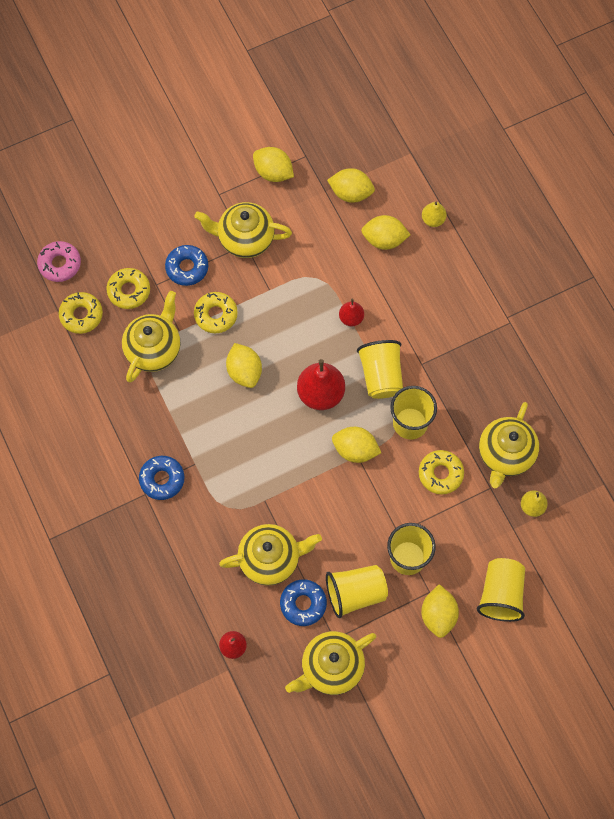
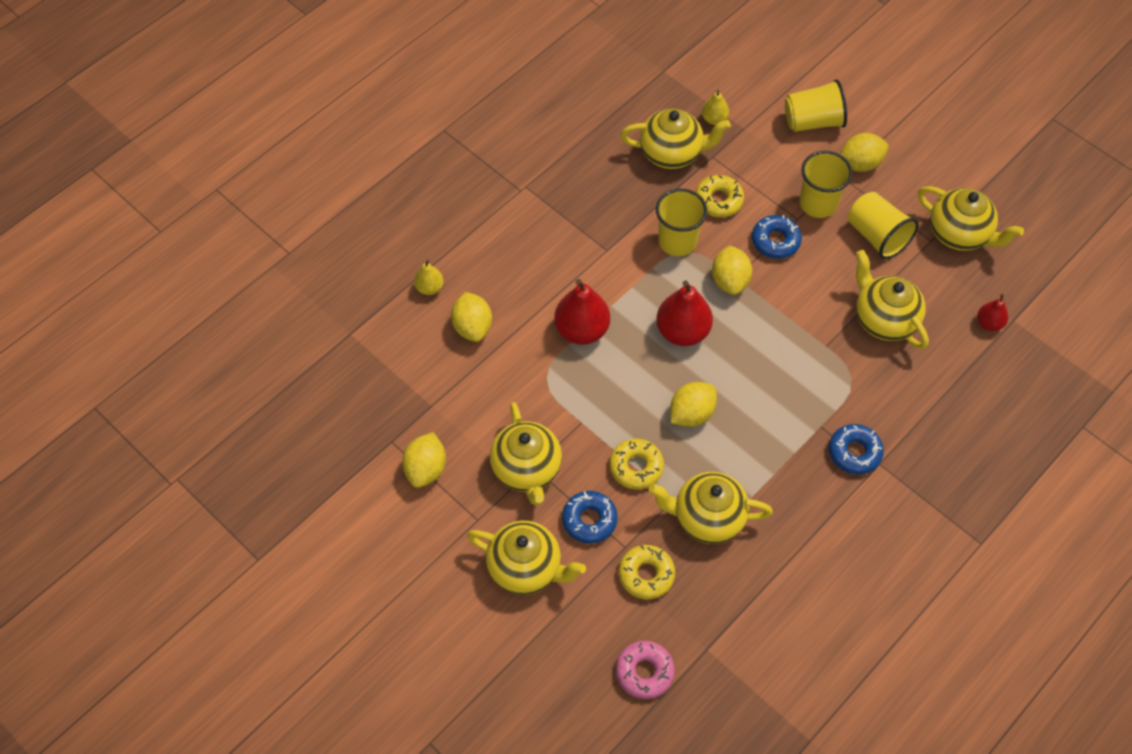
camera: 110 degrees left, 10 degrees down
yellow donut [59,292,103,334] -> none
blue donut [280,579,327,626] -> blue donut moved to [752,215,802,259]
yellow lemon [327,168,375,203] -> none
red pear [339,298,364,326] -> red pear [554,279,610,345], size x1.86
yellow cup [357,340,403,399] -> none
none -> yellow teapot [467,521,586,595]

